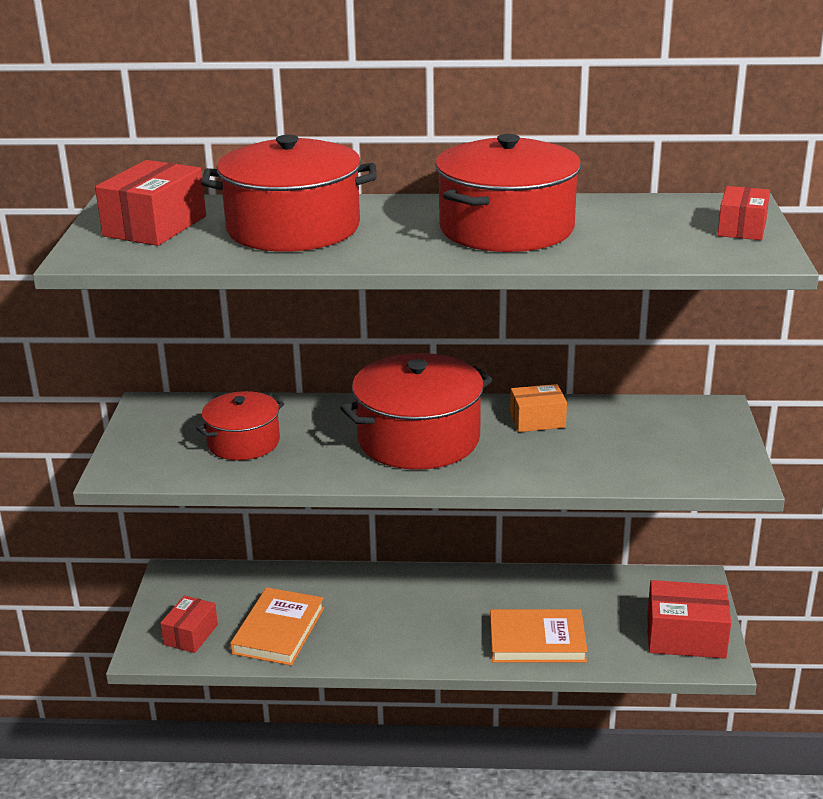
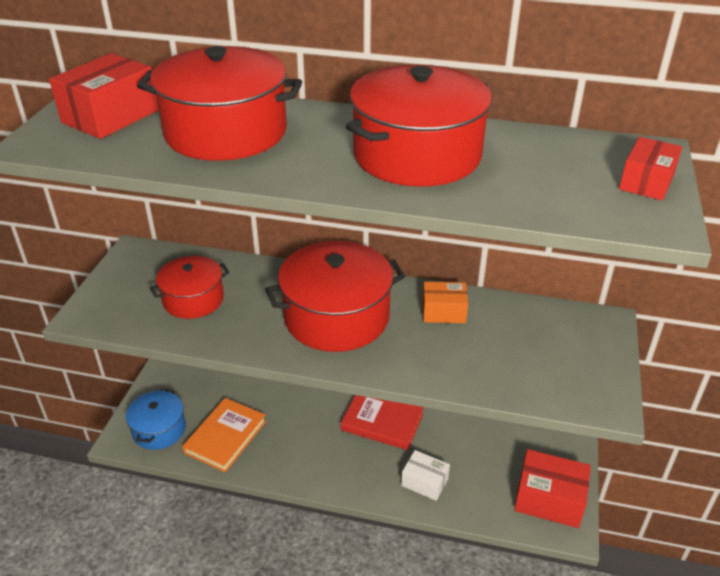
camera: 10 degrees right, 10 degrees up
red box [160,595,218,653] -> blue pot [126,389,186,450]
orange book [490,609,588,663] -> white box [401,450,450,501]
none -> red book [341,395,424,450]

